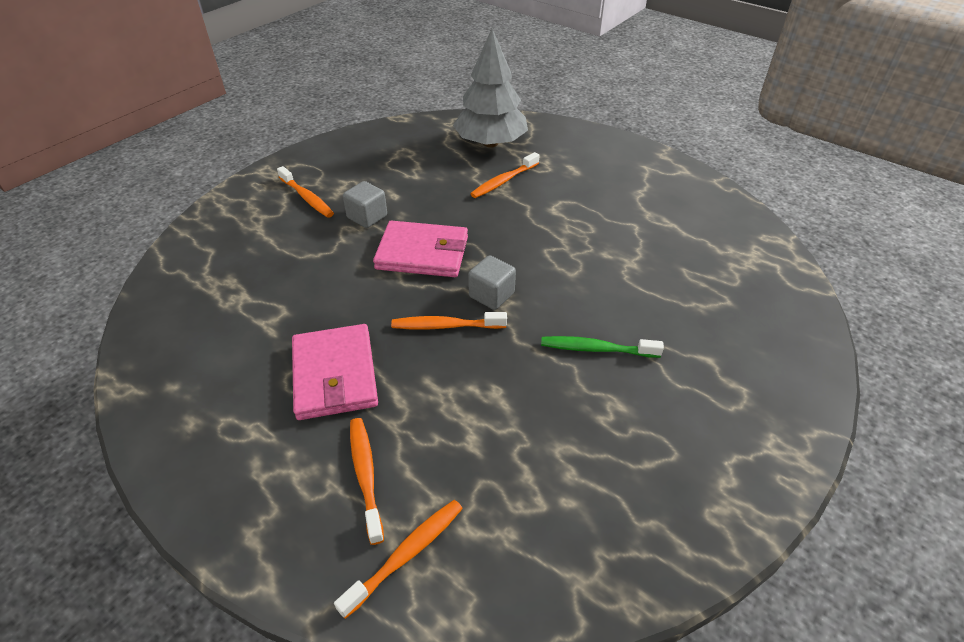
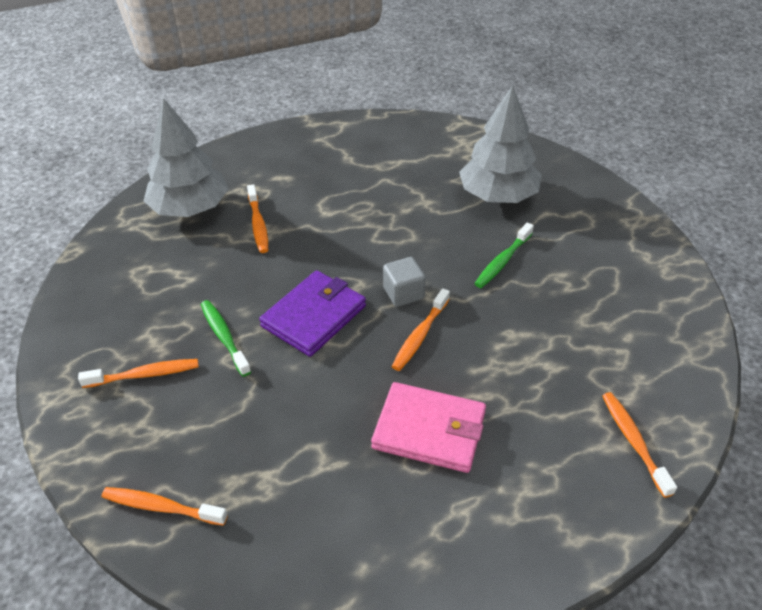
camera: 60 degrees left, 0 degrees up
grey cube [343,181,387,228] -> green toothbrush [201,300,251,377]
orange toothbrush [350,418,384,545] -> orange toothbrush moved to [102,487,228,526]
pink wallet [373,221,468,277] -> purple wallet [259,270,366,357]
none -> grey tree [459,85,542,203]

